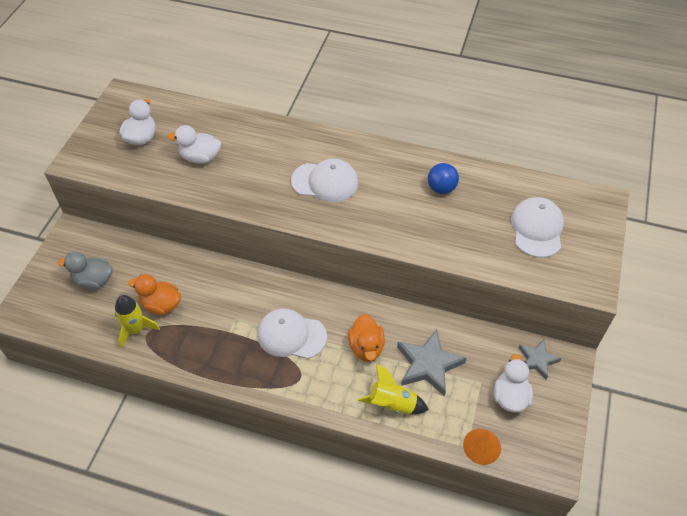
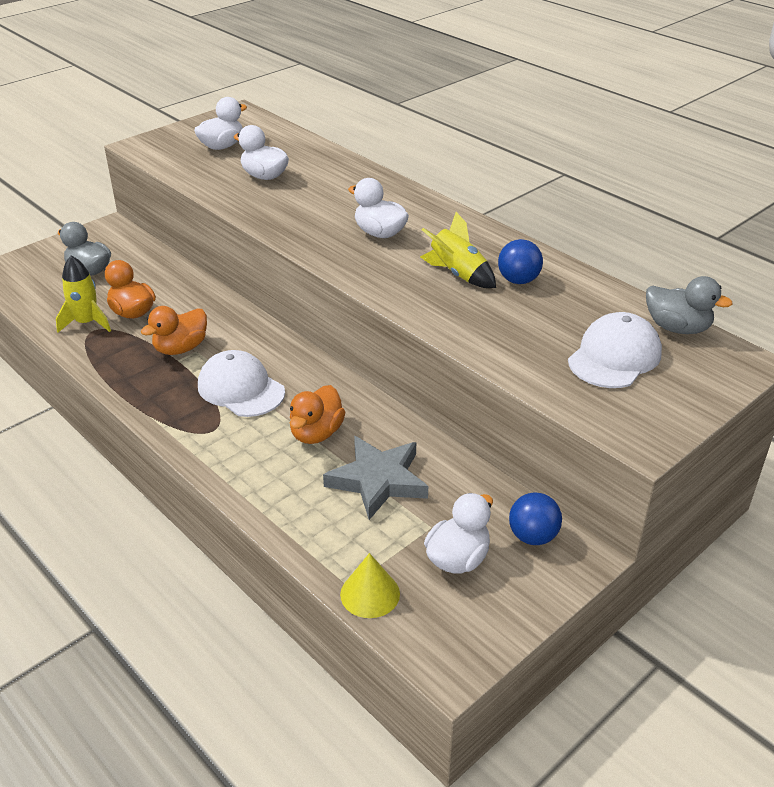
camera: 30 degrees right, 15 degrees down
white cap [291,159,358,202] -> white duck [348,178,409,238]
yellow rocket [358,363,429,414] -> yellow rocket moved to [420,212,496,288]
orange cone [463,429,501,465] -> yellow cone [340,553,400,618]
grey star [519,340,562,380] -> blue ball [509,492,562,545]
none -> orange duck [141,306,207,355]
none -> grey duck [646,276,733,334]

